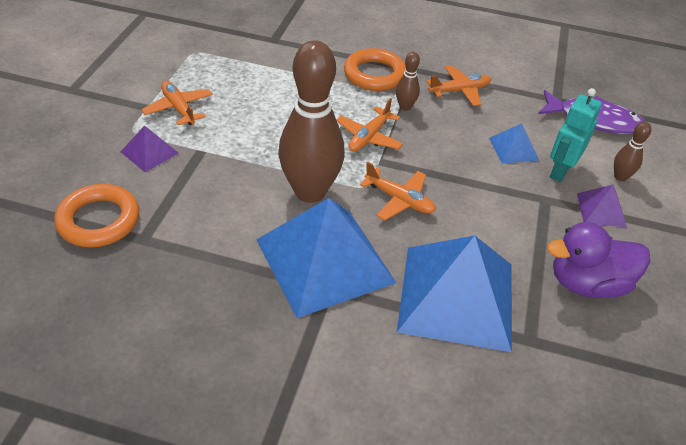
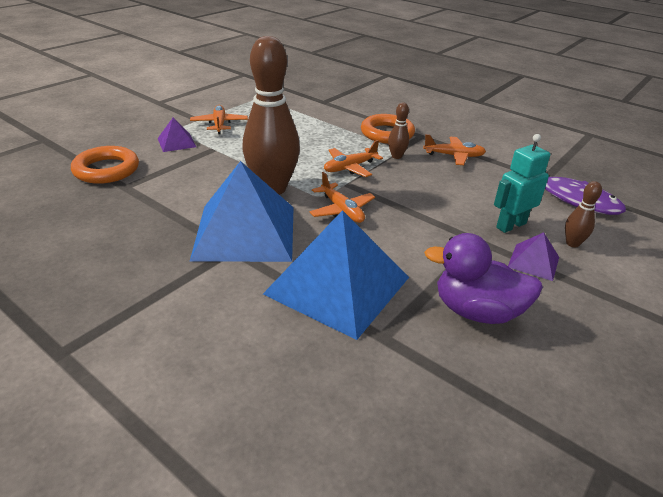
camera: 25 degrees right, 10 degrees down
blue pyramid [489,123,539,164] -> none

